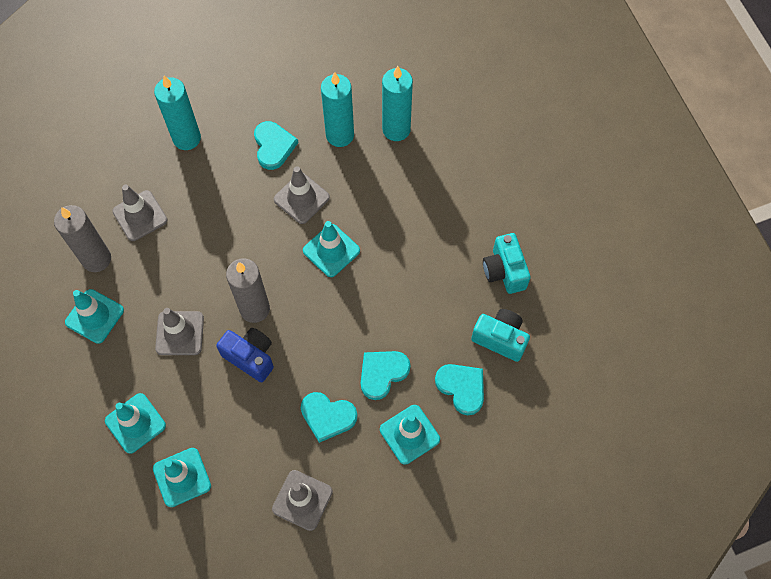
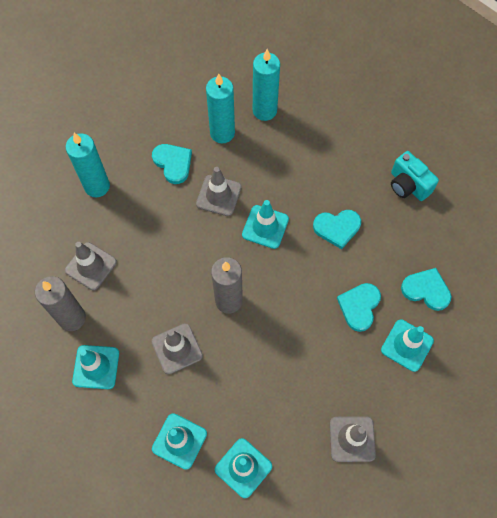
camera: 25 degrees left, 0 degrees up
blue camera [216,328,274,382] -> none
turquoise heart [301,392,358,443] -> turquoise heart moved to [313,210,361,249]
turquoise camera [471,309,530,362] -> none

